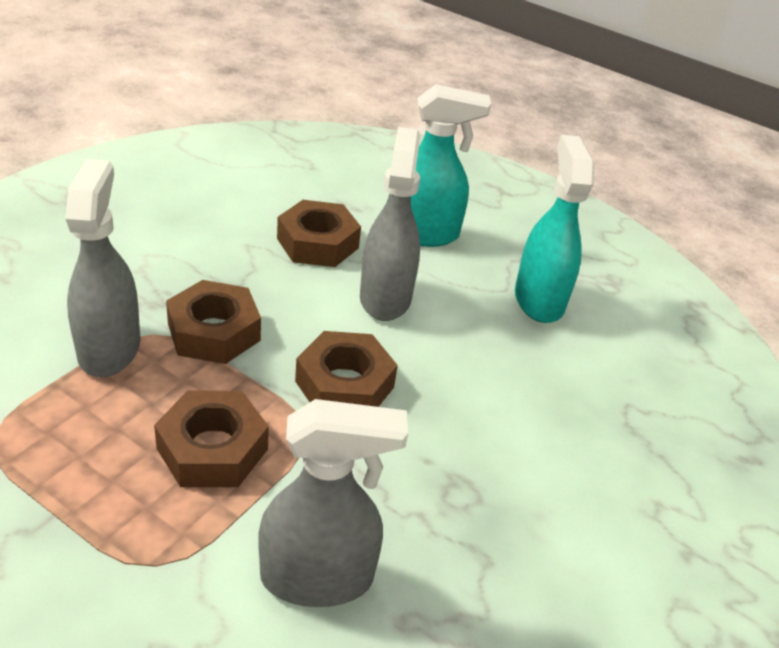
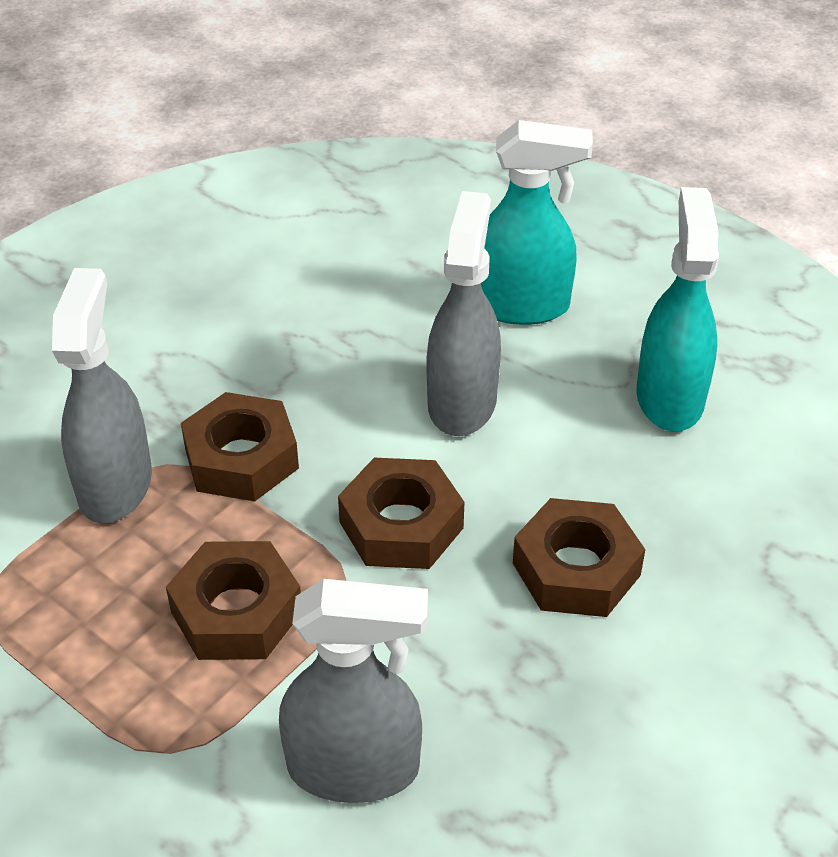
camera: 10 degrees right, 5 degrees up
brown nut [277,200,361,267] -> brown nut moved to [513,498,646,617]

